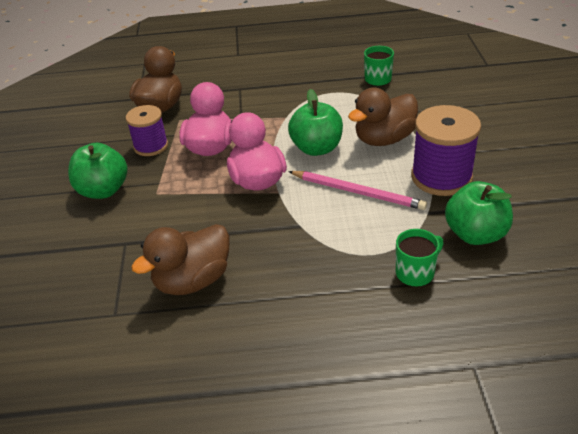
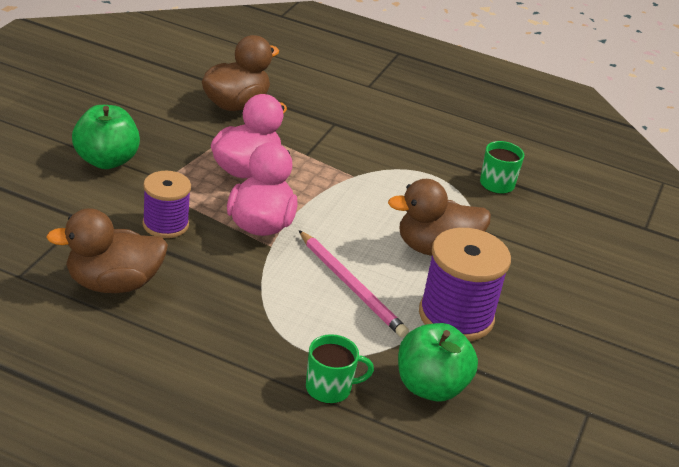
camera: 20 degrees right, 5 degrees down
purple spool [126,105,168,156] -> purple spool moved to [142,171,191,238]
green apple [288,89,343,156] -> none

